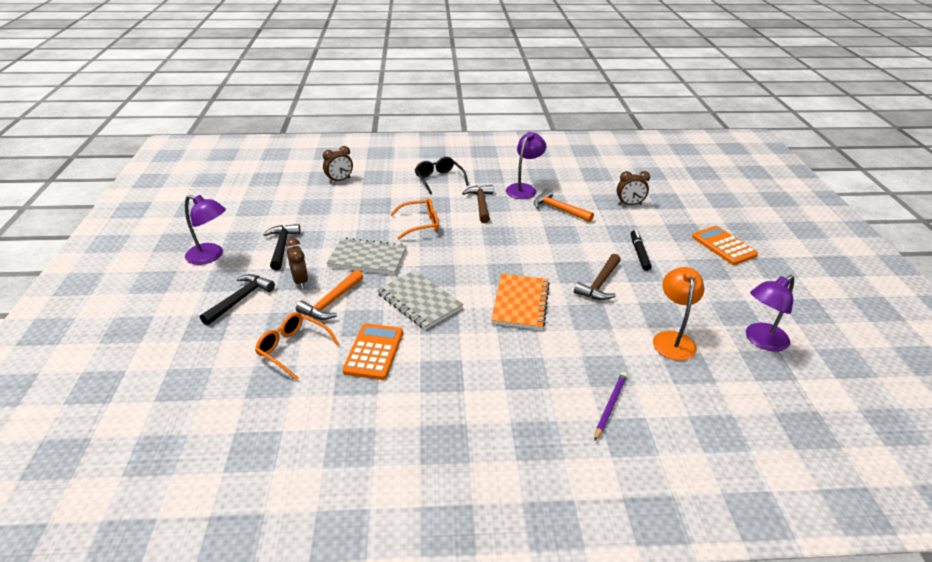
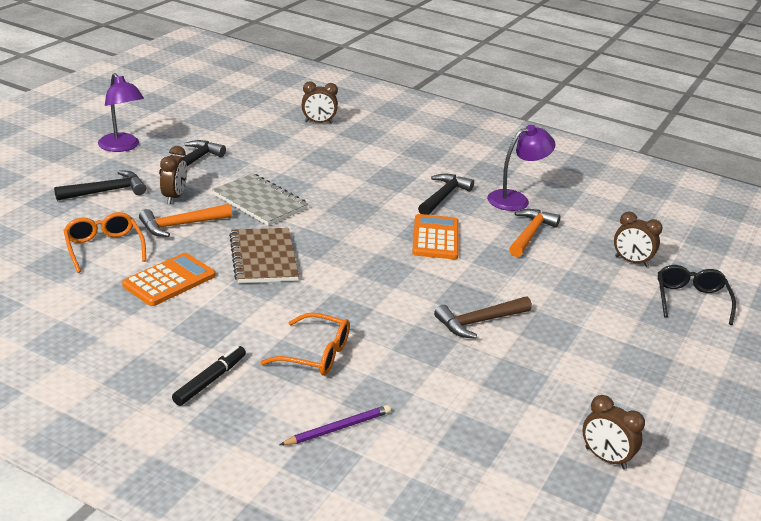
camera: 30 degrees right, 5 degrees down
grey notebook [377,270,463,330] -> brown notebook [229,228,299,283]
orange glasses [390,198,439,240] -> orange glasses moved to [260,312,350,376]
black glasses [415,157,469,194] -> black glasses moved to [658,265,736,325]
brown hammer [462,185,493,223] -> black hammer [418,174,474,215]
orange notebook [491,274,550,330] -> none
orange hammer [534,189,594,222] -> orange hammer turned 45 degrees clockwise [509,209,560,257]
black marker [631,230,652,271] -> black marker moved to [172,346,246,406]
orange lamp [653,267,704,361] -> none
orange calculator [692,226,758,265] -> orange calculator moved to [412,214,459,259]
purple lamp [746,275,794,352] -> brown clock [583,395,645,469]

